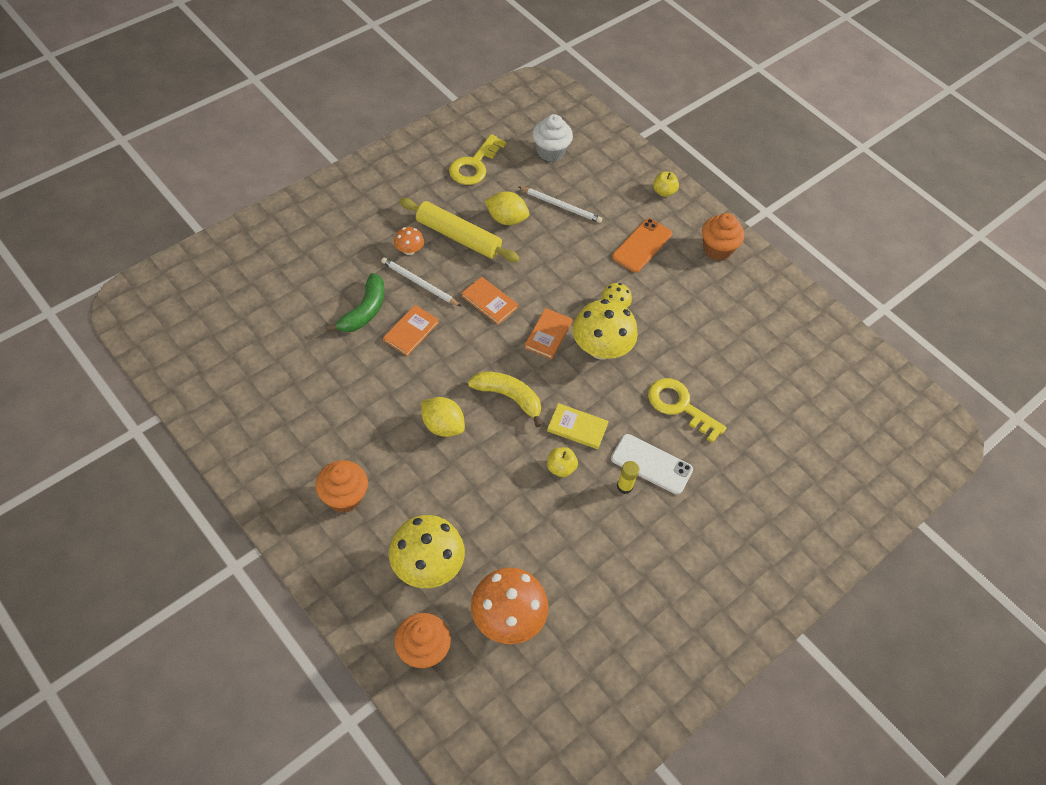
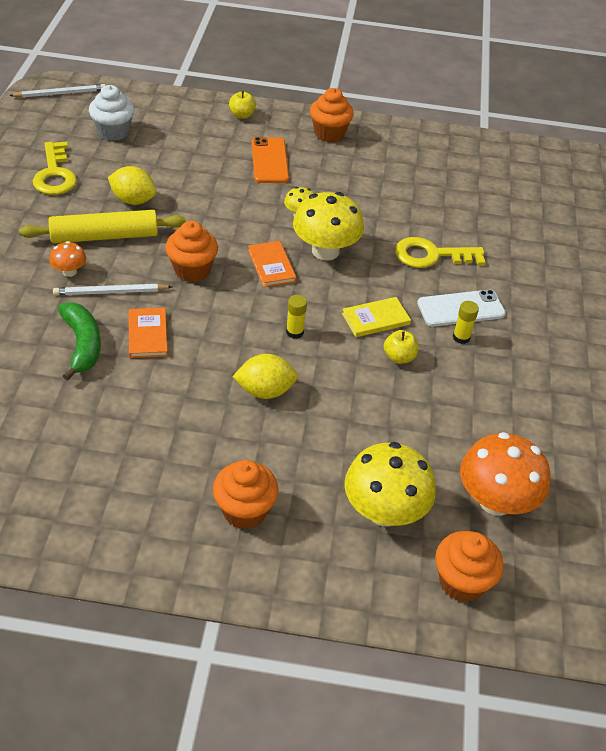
camera: 40 degrees left, 10 degrees down
orange book [462,277,518,324] -> orange cupcake [165,221,218,282]
yellow banana [468,371,542,427] -> yellow glue stick [286,295,307,339]
yellow lemon [485,192,529,225] -> yellow lemon turned 45 degrees clockwise [108,166,156,205]
white pencil [519,187,602,223] -> white pencil moved to [9,84,106,98]

